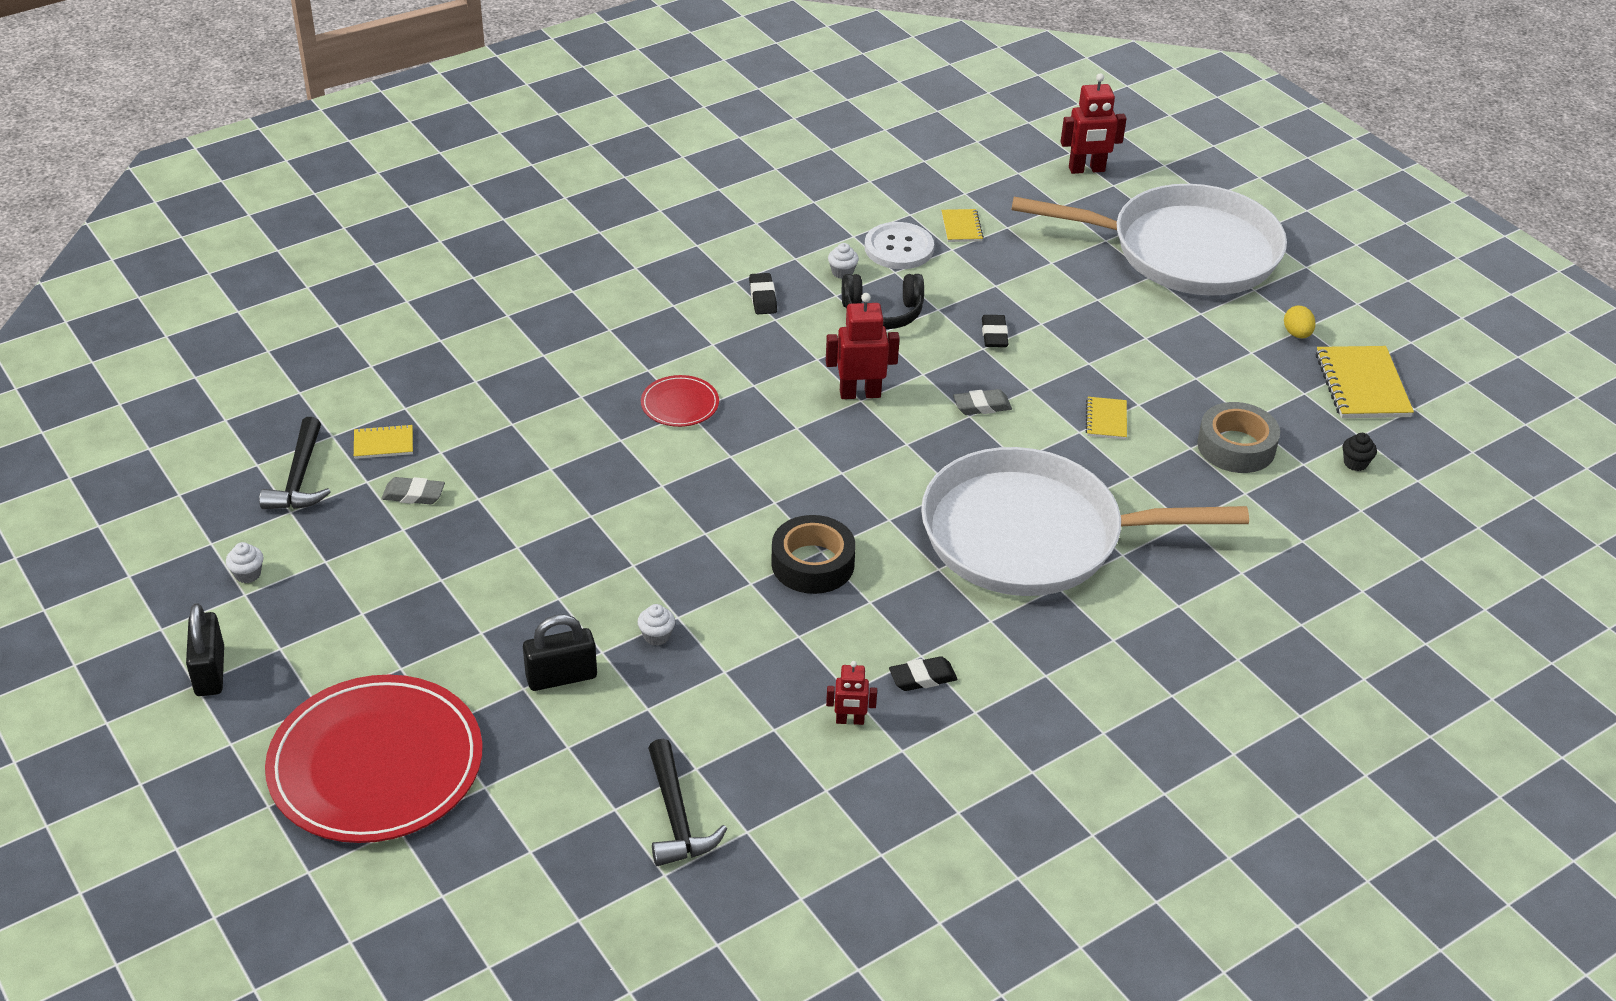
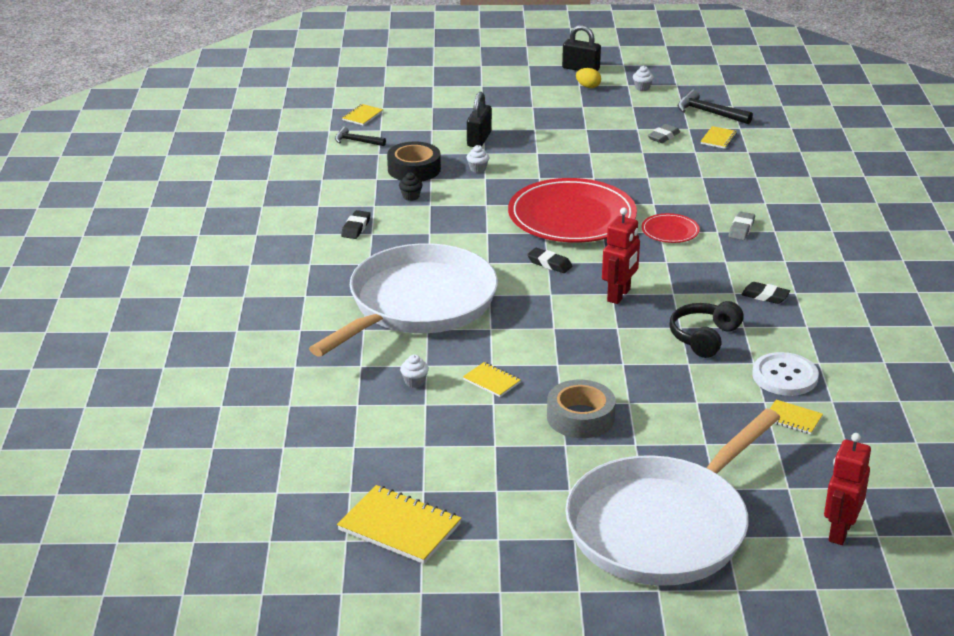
camera: 125 degrees right, 10 degrees down
red plate [265,675,483,843] -> red plate moved to [508,178,637,243]
black hammer [648,739,727,866] -> black hammer [335,127,386,146], size x0.65
black tape [771,515,856,594] -> black tape moved to [387,141,441,181]
red robot [826,661,877,725] -> none
white cupcake [828,243,859,279] -> white cupcake moved to [400,355,429,388]
grey eraser [953,389,1012,415] -> grey eraser moved to [729,211,755,240]
black eraser [982,315,1009,347] -> black eraser moved to [527,248,572,273]
grey tape [1197,402,1280,473] -> grey tape moved to [547,380,616,438]
yellow egg [1284,306,1315,338] -> yellow egg moved to [576,68,601,88]
black cupcake [1342,433,1377,471] -> black cupcake moved to [399,172,423,201]
none -> yellow notebook [342,104,383,126]

